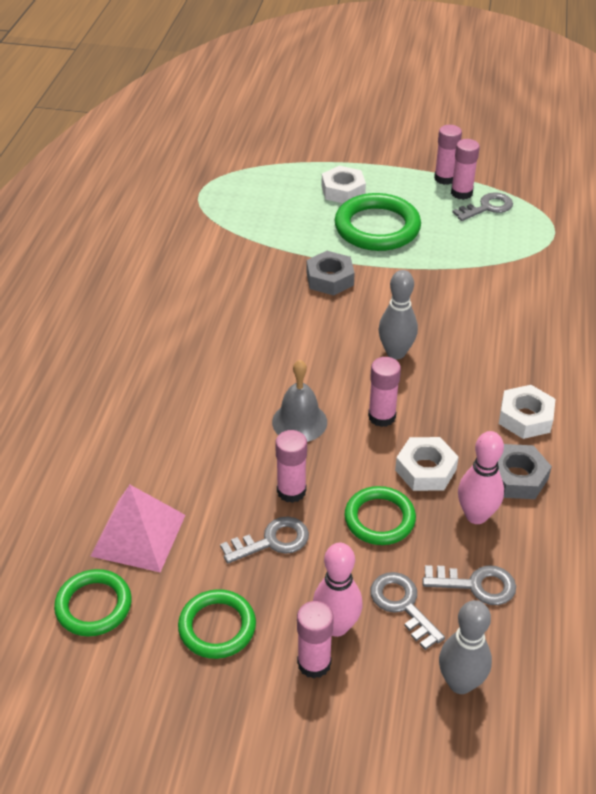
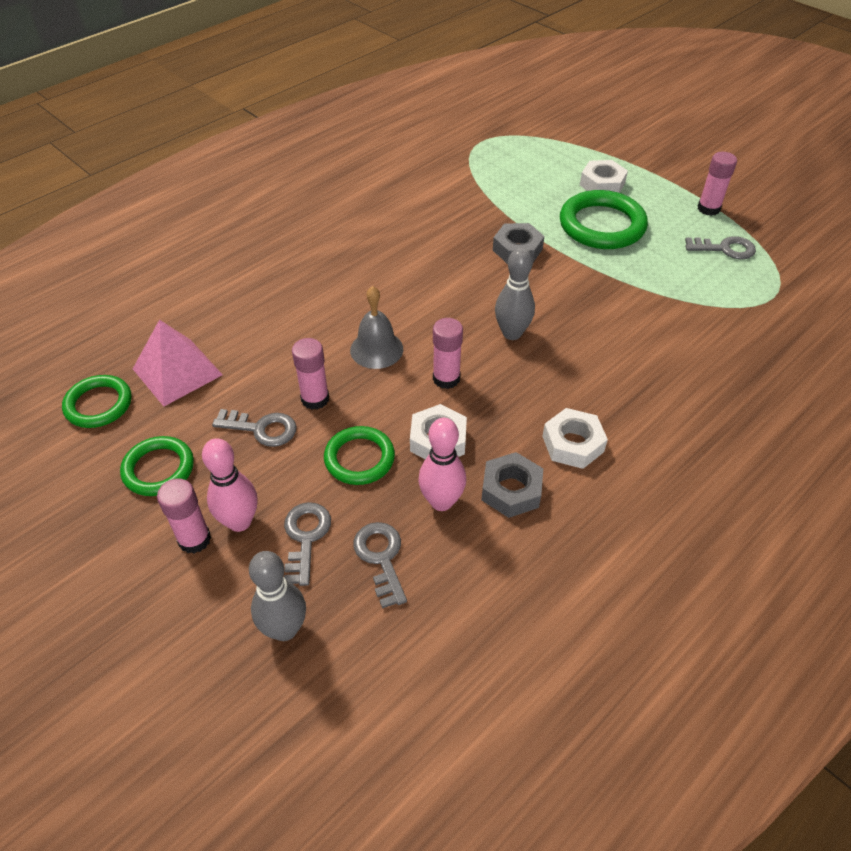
camera: 35 degrees right, 5 degrees up
grey key [422,565,516,605] -> grey key turned 150 degrees counterclockwise [353,522,407,609]
pink glue stick [451,139,480,200] -> none

